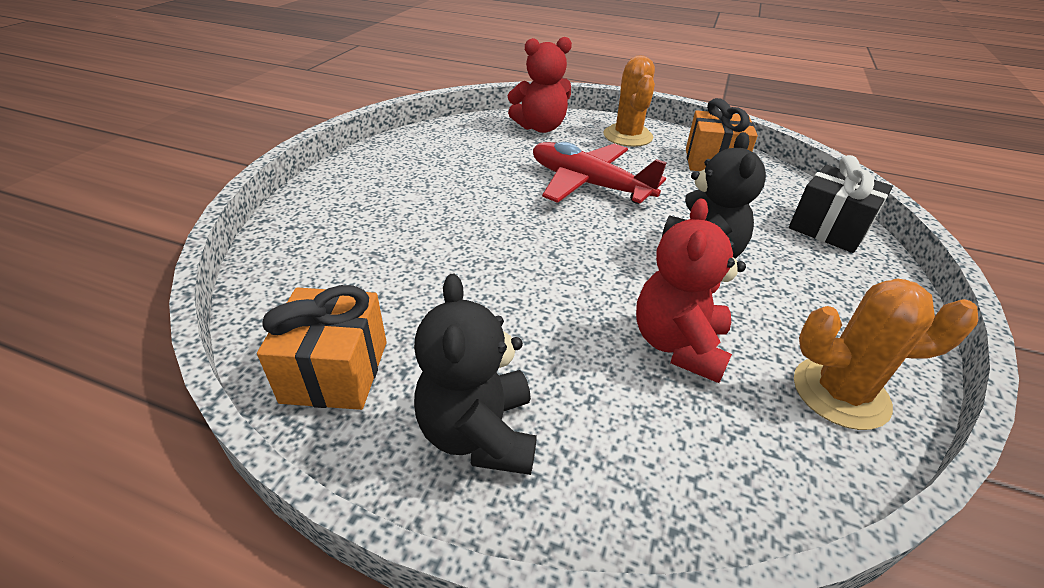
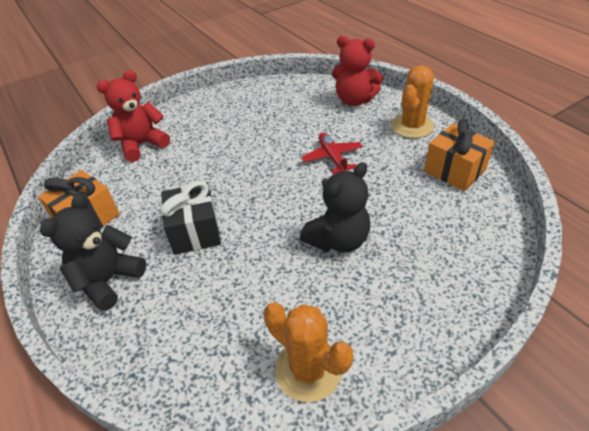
camera: 40 degrees right, 5 degrees up
red plane [533,142,667,204] -> red plane [301,133,363,174], size x0.60
red teddy bear [636,198,746,383] -> red teddy bear moved to [97,70,170,162]
black gift [789,155,893,253] -> black gift moved to [160,180,221,255]

